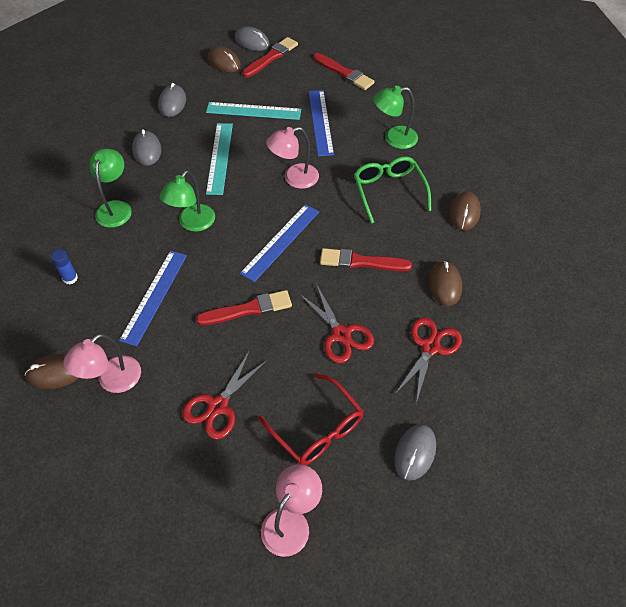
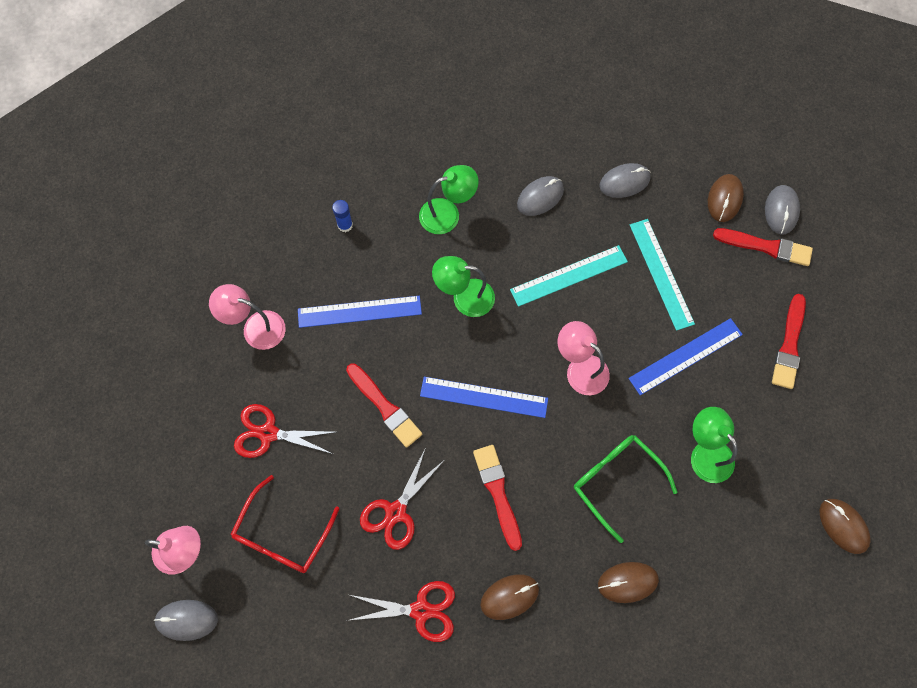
camera: 65 degrees right, 15 degrees up
brown mouse [25,354,78,389] -> brown mouse moved to [820,499,871,554]
green glasses [354,156,431,224] -> green glasses turned 90 degrees counterclockwise [574,435,678,543]
grey mouse [394,424,436,481] -> grey mouse moved to [154,600,218,641]

